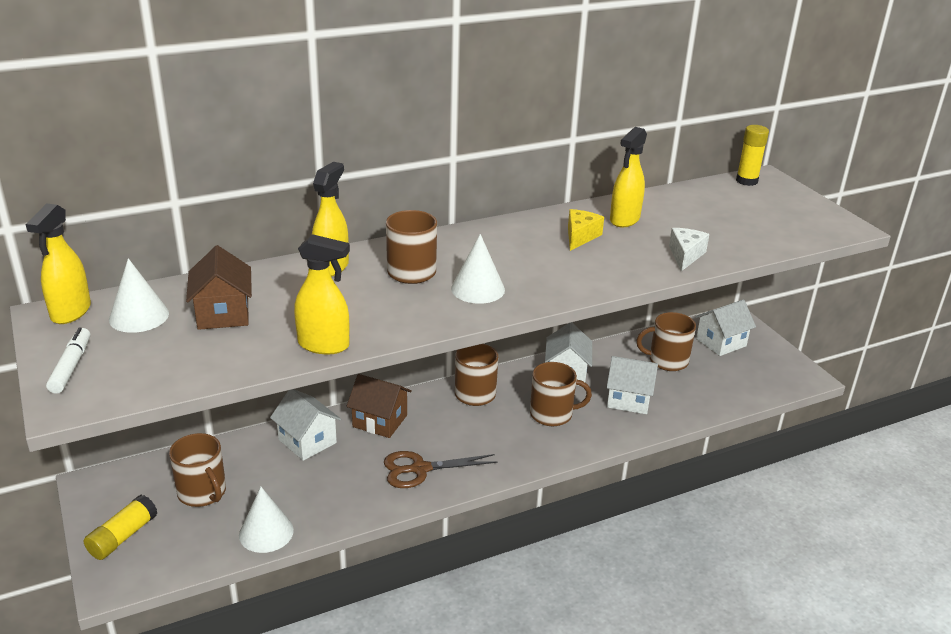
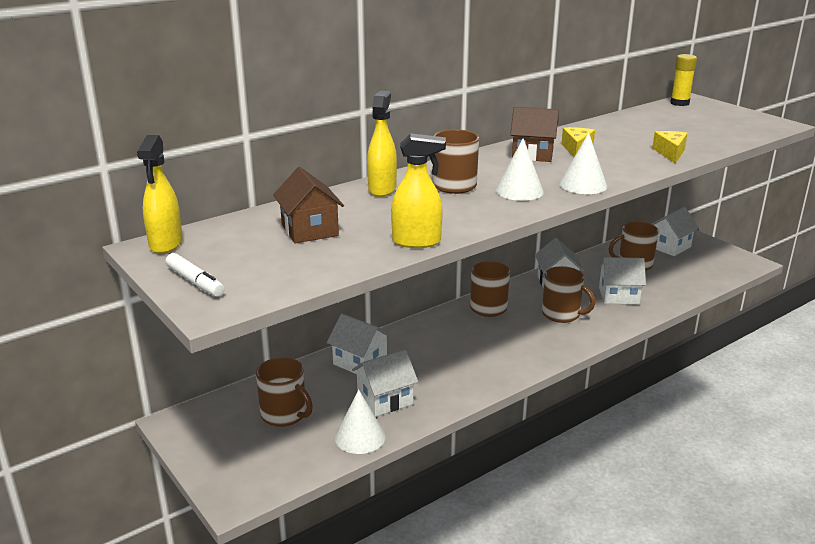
camera: 10 degrees left, 5 degrees down
white marker [46,327,90,394] -> white marker turned 150 degrees clockwise [165,253,225,297]
yellow glue stick [84,495,157,560] -> none
white cone [109,258,169,333] -> white cone moved to [559,133,607,194]
brown house [347,374,412,438] -> brown house moved to [510,107,559,162]
brown scissors [384,451,498,488] -> none
brown mug [530,362,592,426] -> brown mug turned 45 degrees clockwise [542,266,595,323]
yellow spray bottle [610,127,647,228] -> none
white cheese [669,228,709,271] -> yellow cheese [652,131,687,163]
none -> white house [352,349,418,417]

